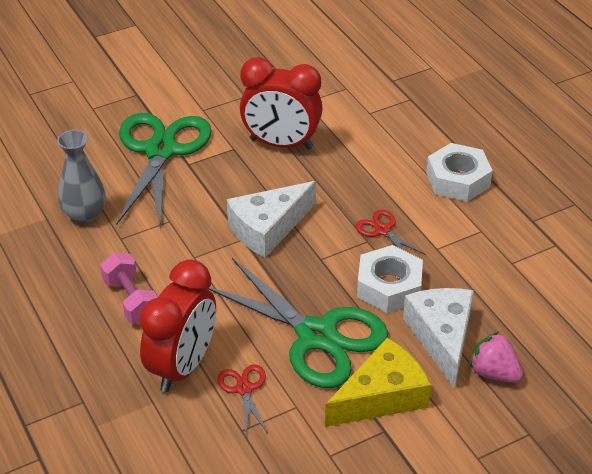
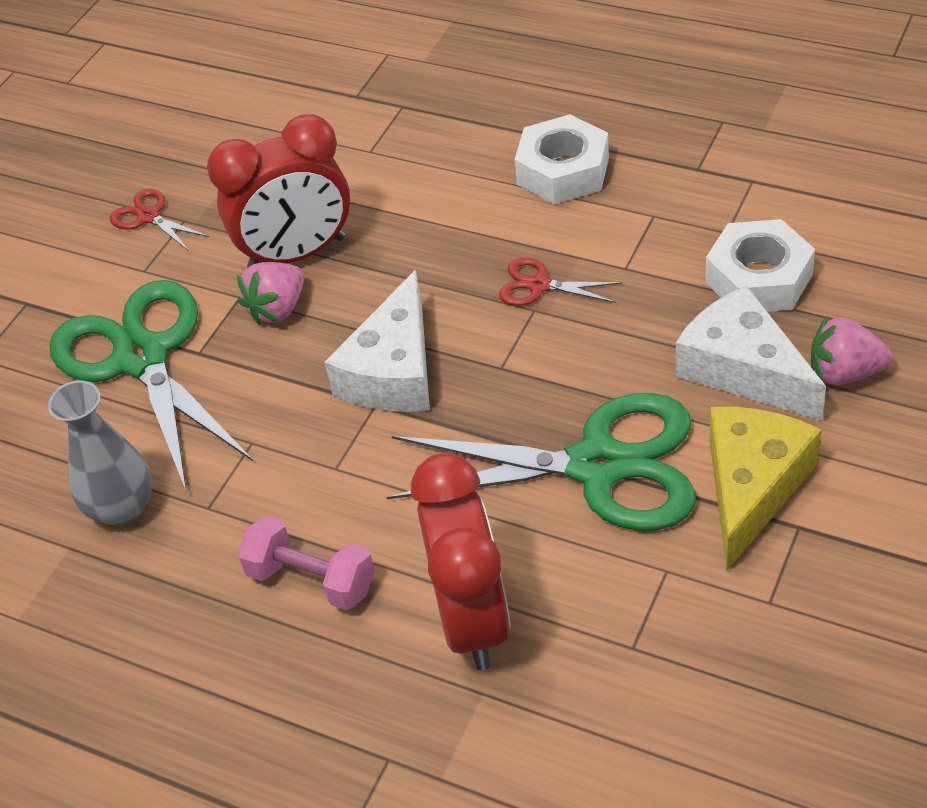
camera: 30 degrees left, 5 degrees up
red scissors [217,364,268,434] -> red scissors moved to [110,189,209,251]
white nut [357,245,423,313] -> white nut moved to [705,219,815,312]
none -> pink strawberry [237,262,304,325]

